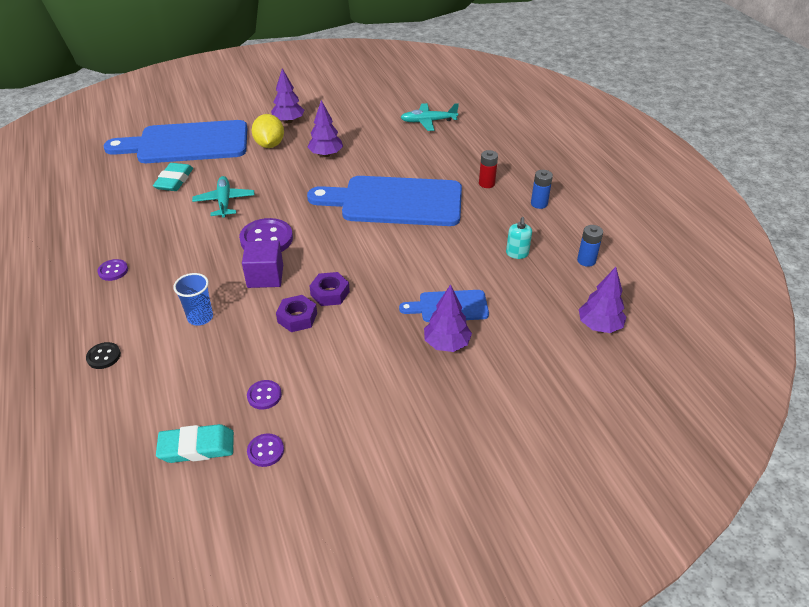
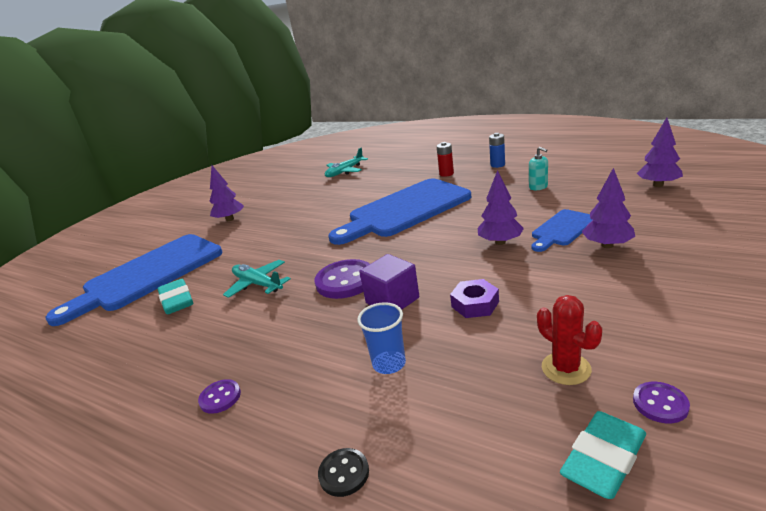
camera: 35 degrees left, 15 degrees down
purple button [247,380,282,410] -> red cactus [537,295,602,385]
yellow lemon [252,114,284,148] -> none
purple tree [307,100,343,157] -> purple tree moved to [478,170,524,245]
purple nut [309,272,350,306] -> none
blue battery [577,225,603,267] -> none

